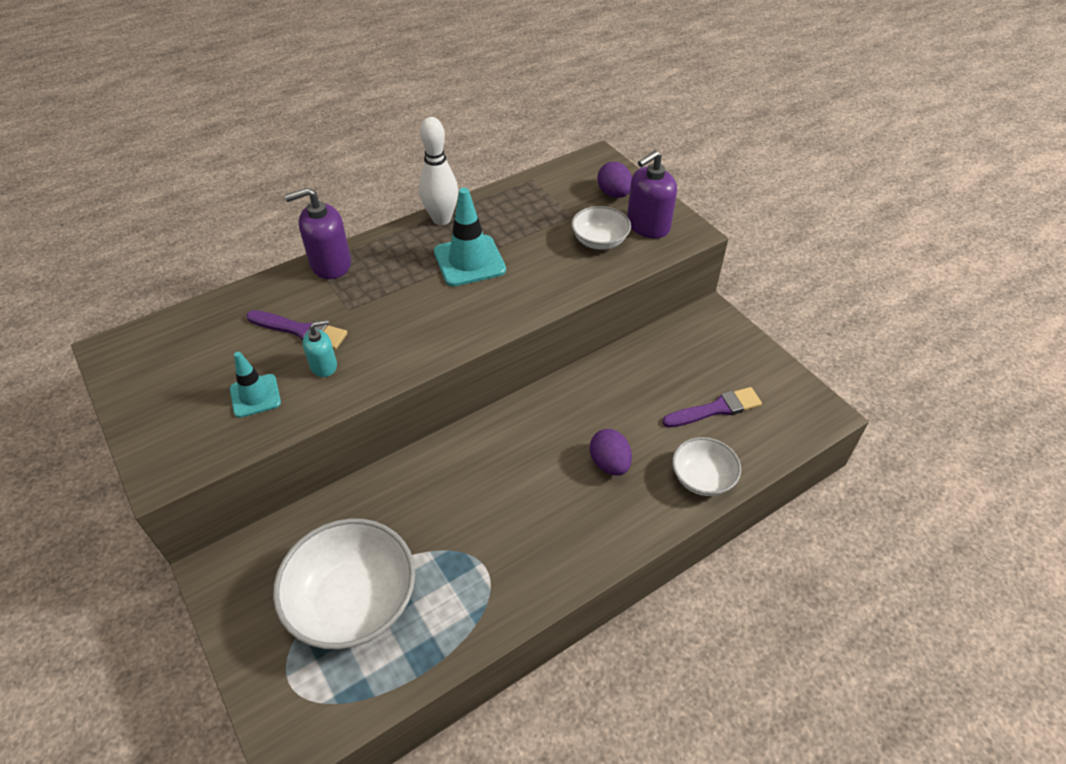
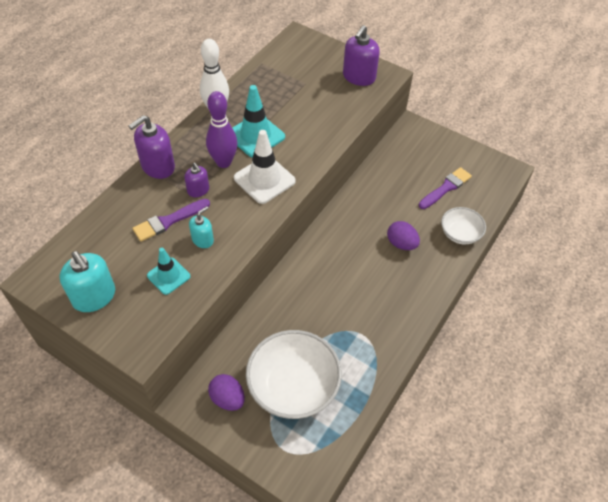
camera: 25 degrees left, 5 degrees up
purple brush [246,310,348,350] -> purple brush turned 150 degrees clockwise [133,199,210,242]
white bowl [571,206,631,250] -> none
purple egg [597,162,632,198] -> purple egg moved to [208,374,245,411]
none -> turquoise soap dispenser [59,251,115,312]
none -> purple soap dispenser [184,163,209,197]
none -> purple bowling pin [206,91,238,168]
none -> white traffic cone [234,130,296,204]

